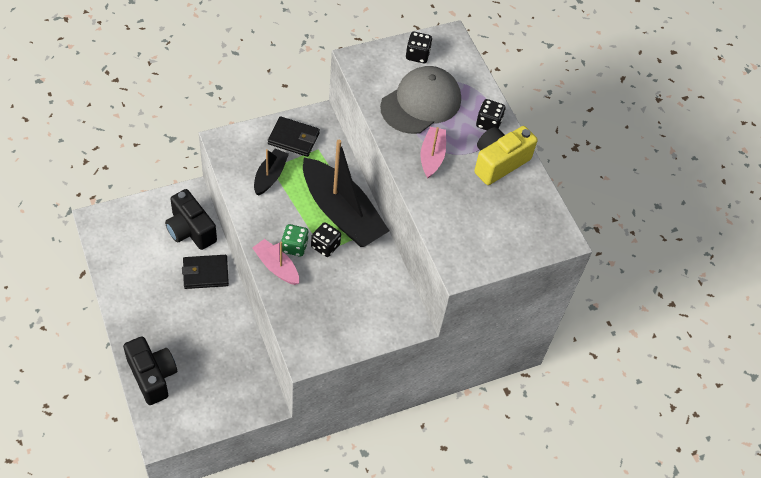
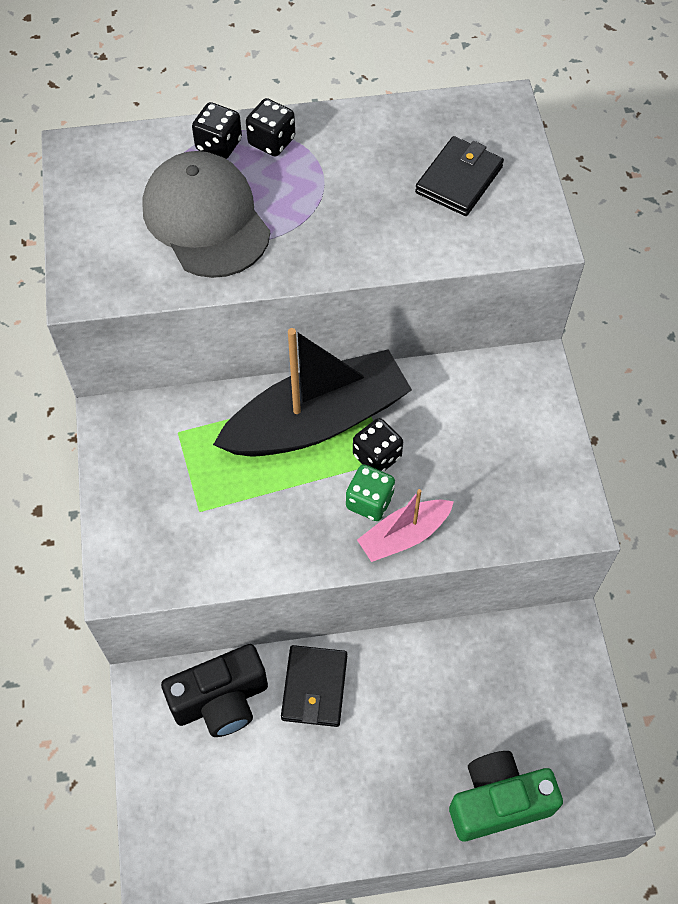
camera: 70 degrees left, 5 degrees up
black camera [123,336,177,405] -> green camera [449,751,563,841]
black boat [254,149,289,196] -> none
black wallet [268,116,320,157] -> black wallet moved to [415,136,504,216]
black dice [406,32,432,63] -> black dice moved to [192,102,242,159]
pink boat [420,127,446,179] -> none
yellow camera [474,126,538,185] -> none

